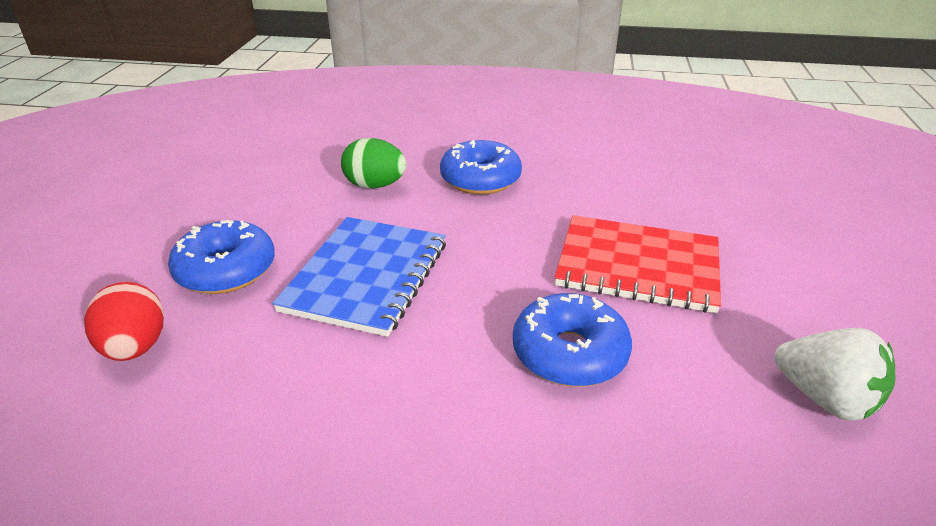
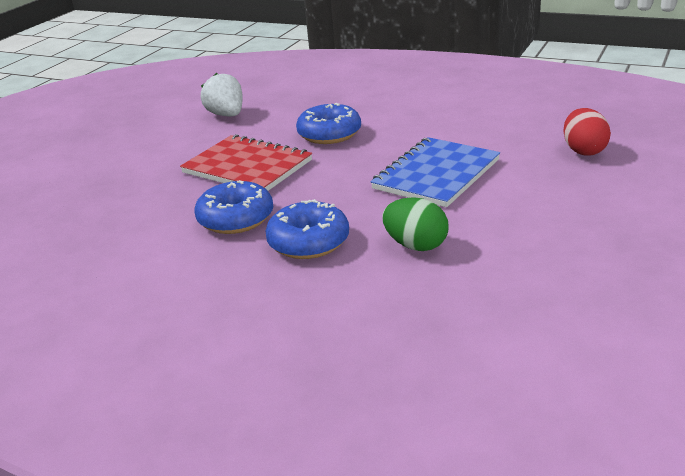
camera: 160 degrees left, 5 degrees down
blue donut [168,220,275,294] -> blue donut moved to [195,180,273,234]

